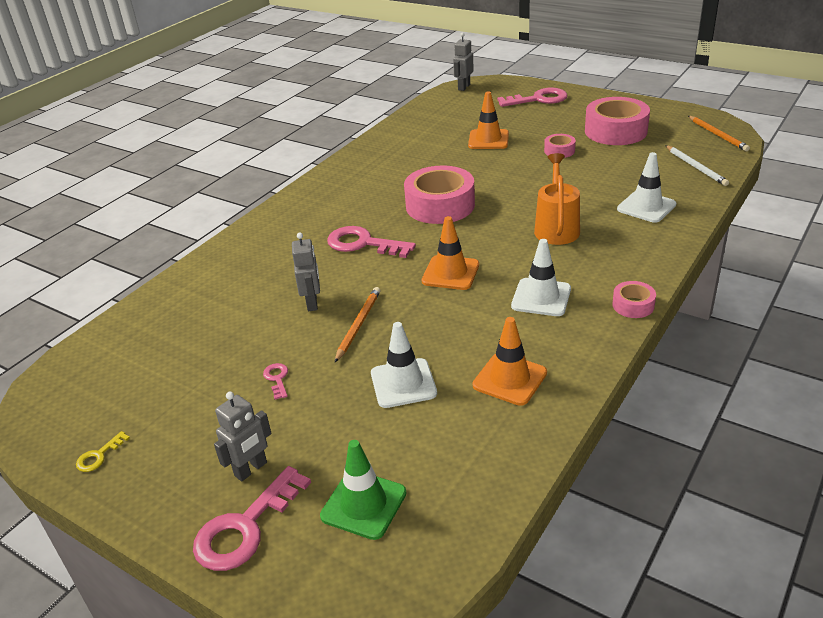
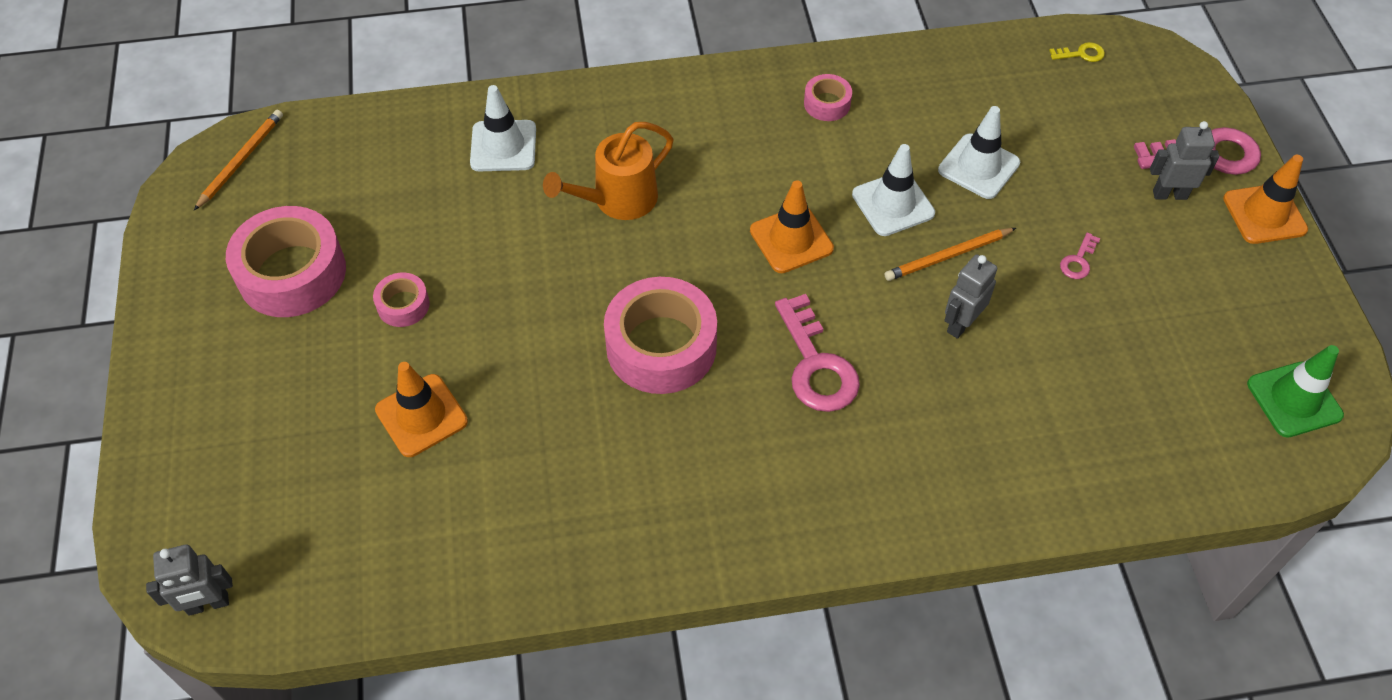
camera: 135 degrees left, 20 degrees up
yellow key [76,431,130,472] -> yellow key moved to [1049,42,1105,62]
green traffic cone [320,440,407,540] -> green traffic cone moved to [1247,345,1344,438]
orange traffic cone [473,317,547,406] -> orange traffic cone moved to [1223,155,1308,244]
pink key [497,87,567,107] -> none
white traffic cone [511,239,571,316] -> white traffic cone moved to [852,144,935,236]
pink tape [612,281,656,318] -> pink tape moved to [804,74,852,121]
white pencil [665,145,729,186] -> none

